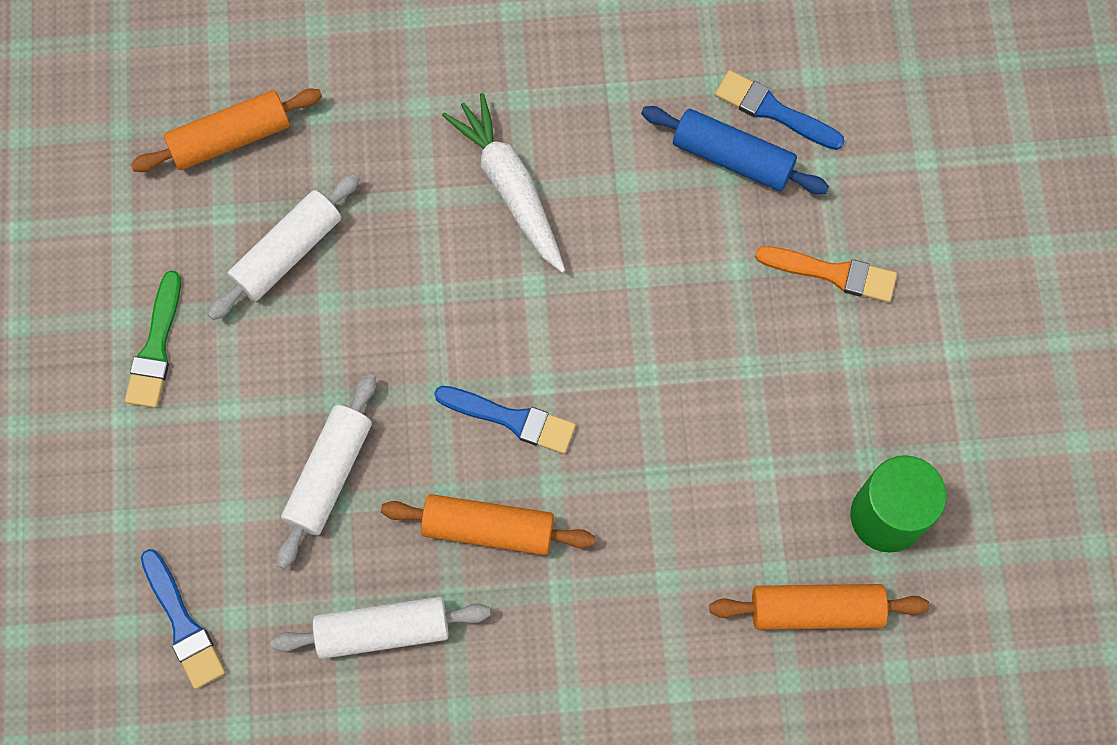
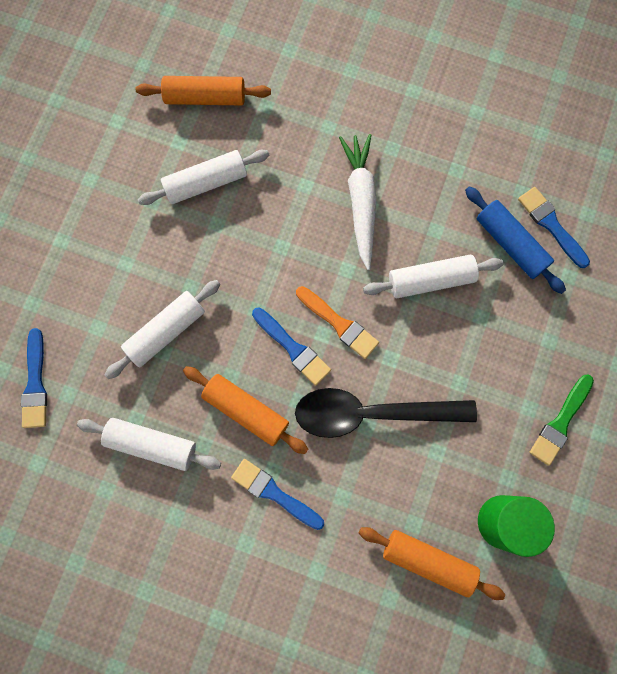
camera: 25 degrees right, 5 degrees up
green brush [125,270,181,408] -> green brush moved to [529,374,594,466]
orange brush [755,246,897,303] -> orange brush moved to [296,286,379,359]
none -> blue brush [231,459,324,530]
none -> black spoon [295,388,477,438]
none -> white rolling pin [363,255,504,298]

